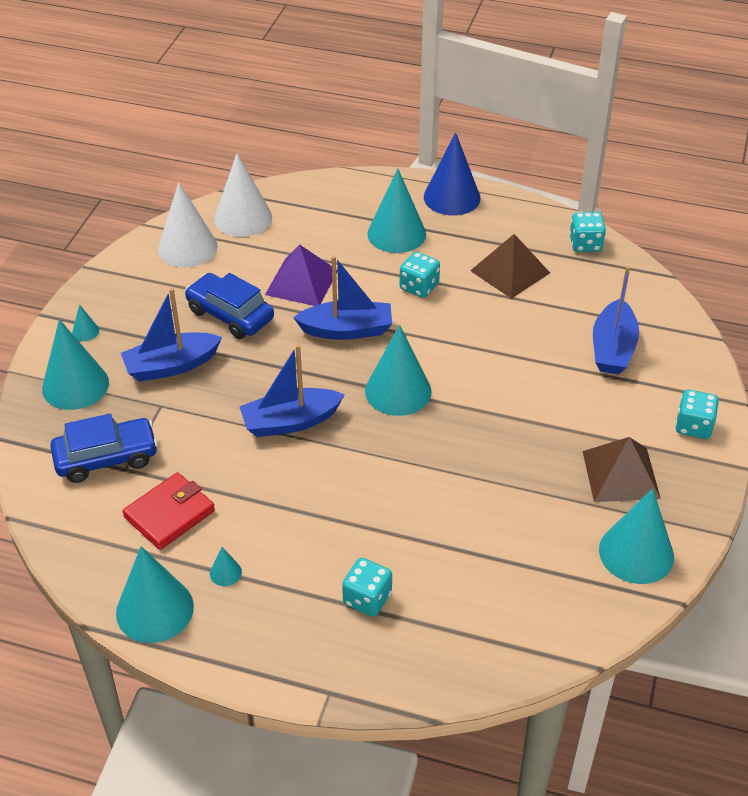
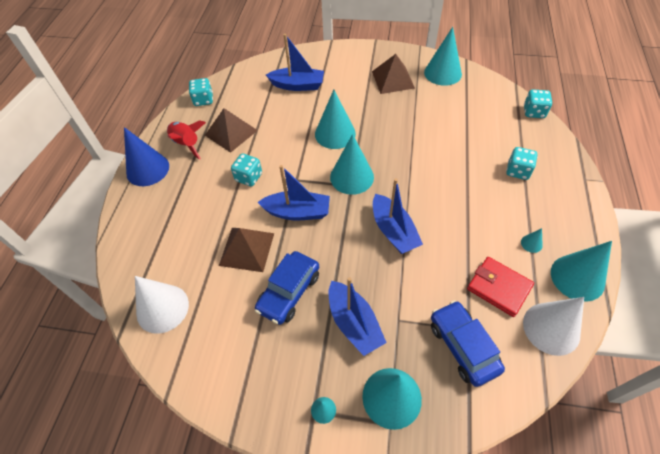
camera: 95 degrees left, 10 degrees up
white cone [158,182,218,267] -> white cone moved to [523,297,584,356]
purple pyramid [265,245,338,306] -> brown pyramid [219,228,274,272]
blue boat [293,256,392,340] -> blue boat turned 105 degrees clockwise [257,165,330,220]
turquoise cone [367,169,426,253] -> turquoise cone moved to [315,90,356,149]
turquoise dice [675,390,719,439] -> turquoise dice moved to [524,89,552,118]
none -> red rocket [167,120,206,160]

